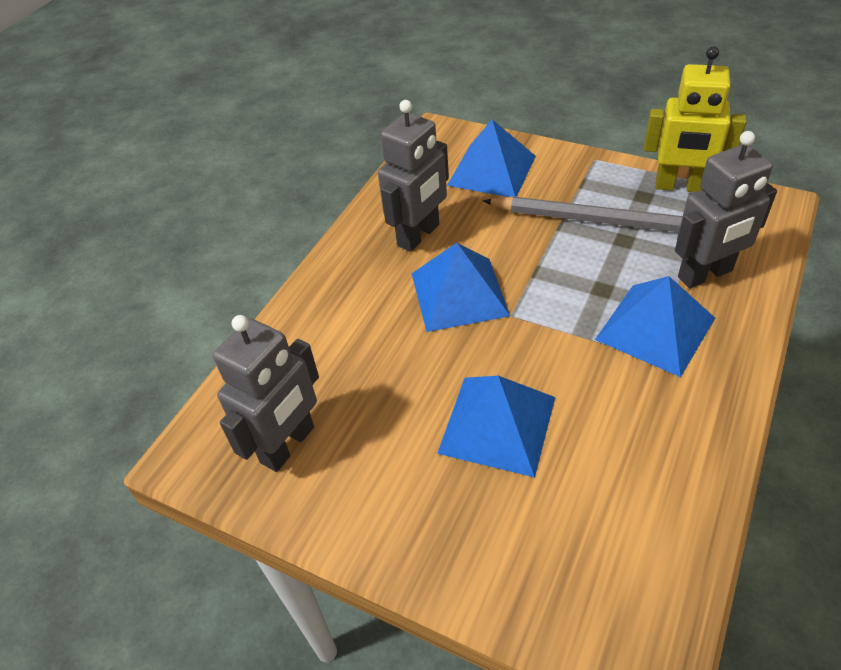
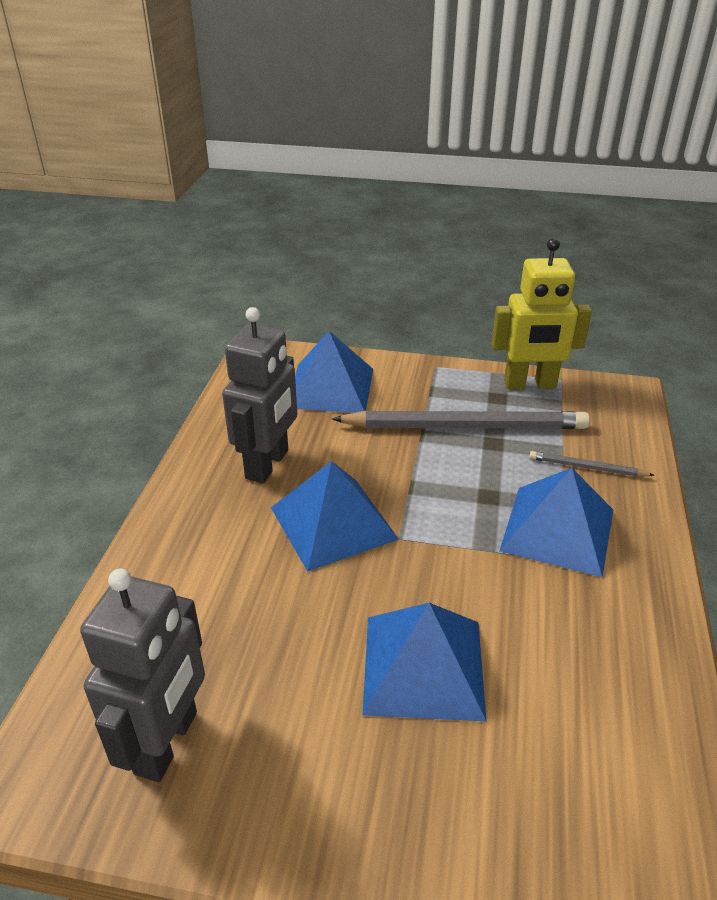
camera: 20 degrees left, 10 degrees down
grey robot [675,131,777,288] -> grey pencil [529,451,655,477]

